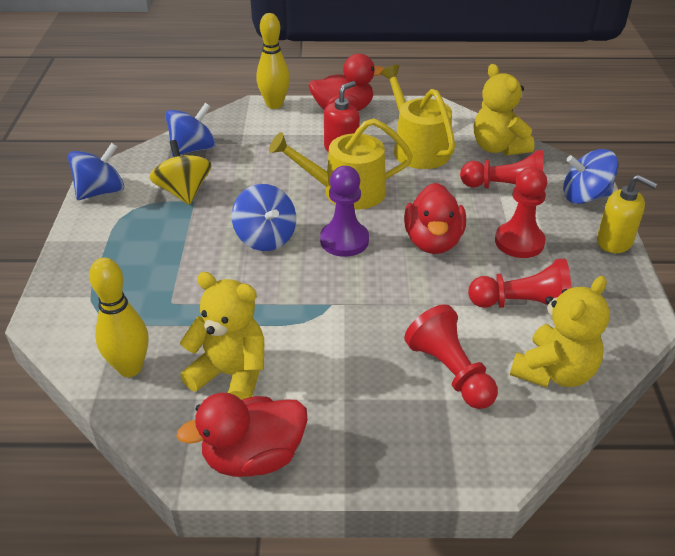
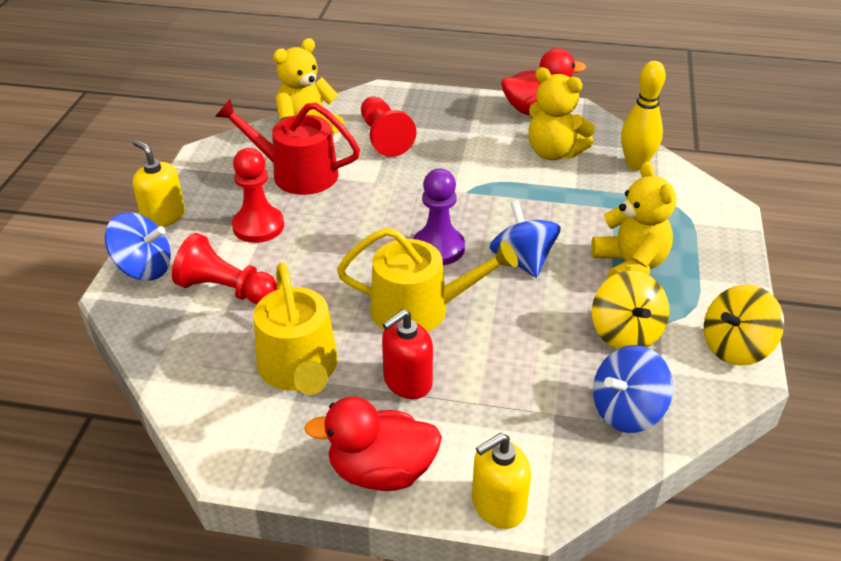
camera: 170 degrees left, 0 degrees up
blue spinning top [68,143,124,200] -> yellow spinning top [704,285,784,366]
yellow bowling pin [256,13,290,109] -> yellow soap dispenser [472,433,531,529]
red duck [404,183,466,254] -> none
red pawn [468,258,571,308] -> red watering can [215,99,360,195]
yellow teddy bear [474,64,535,156] -> yellow teddy bear moved to [591,162,676,278]

